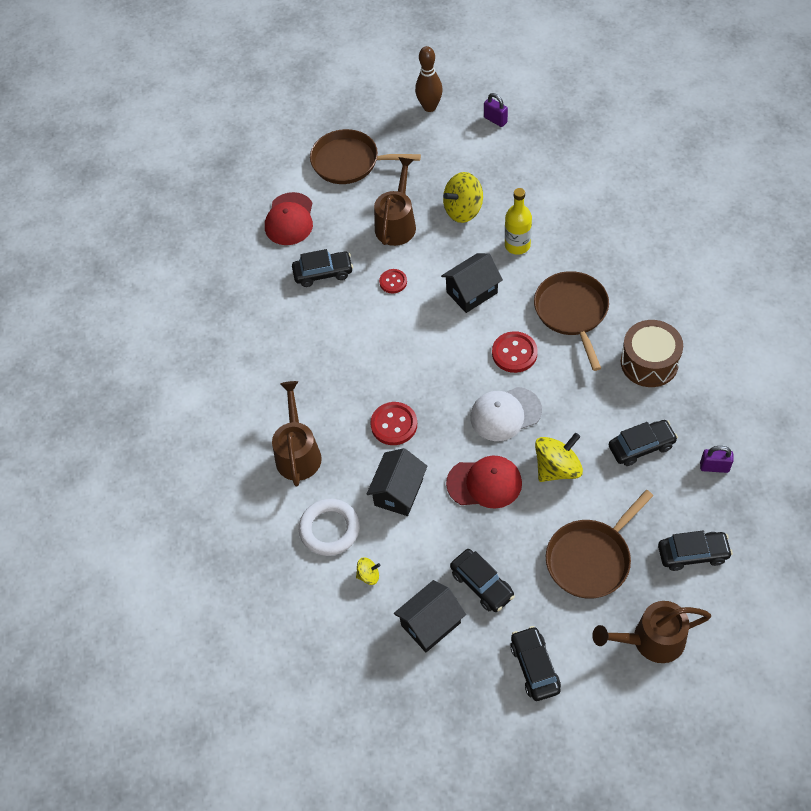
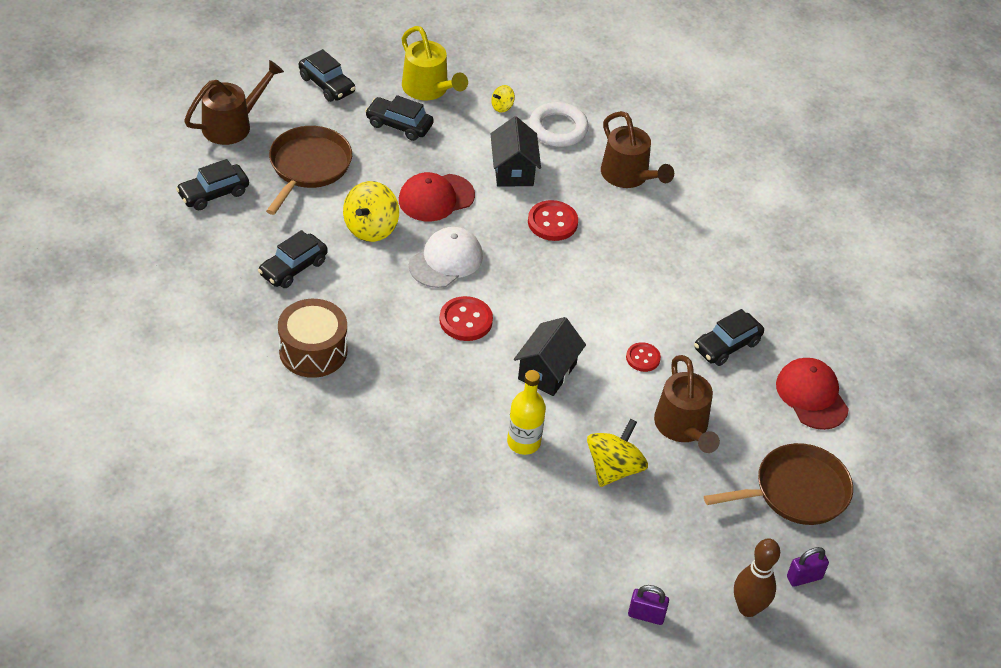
camera: 145 degrees right, 10 degrees down
black house [394,580,466,652] -> yellow watering can [402,26,468,100]
brown pan [534,271,609,371] -> none
purple padlock [700,446,734,473] -> purple padlock moved to [787,547,829,587]

